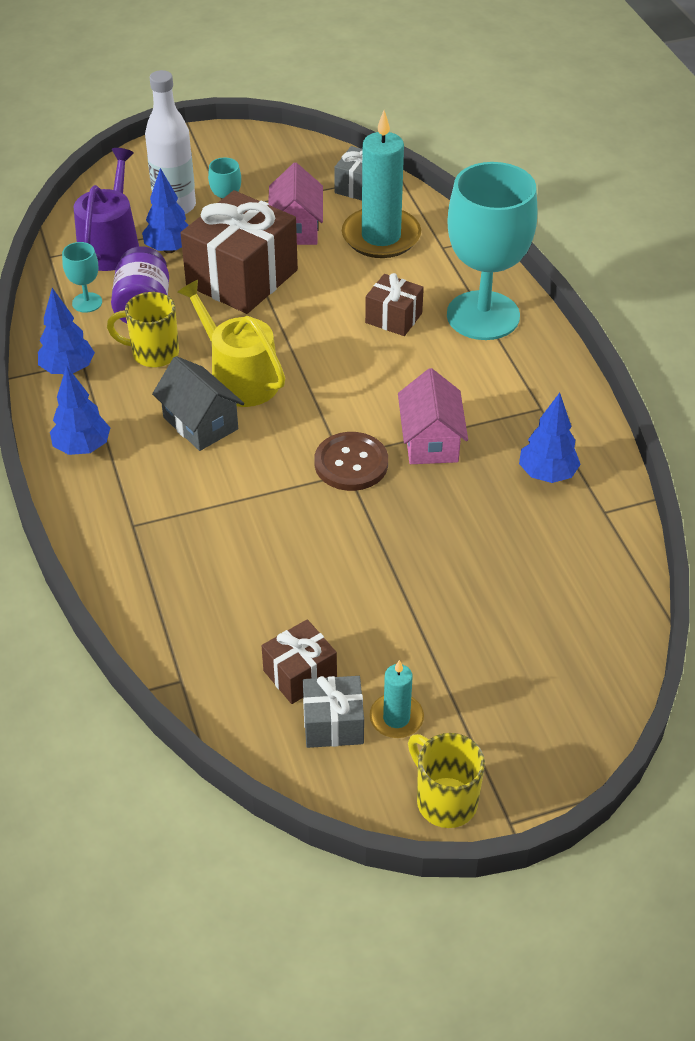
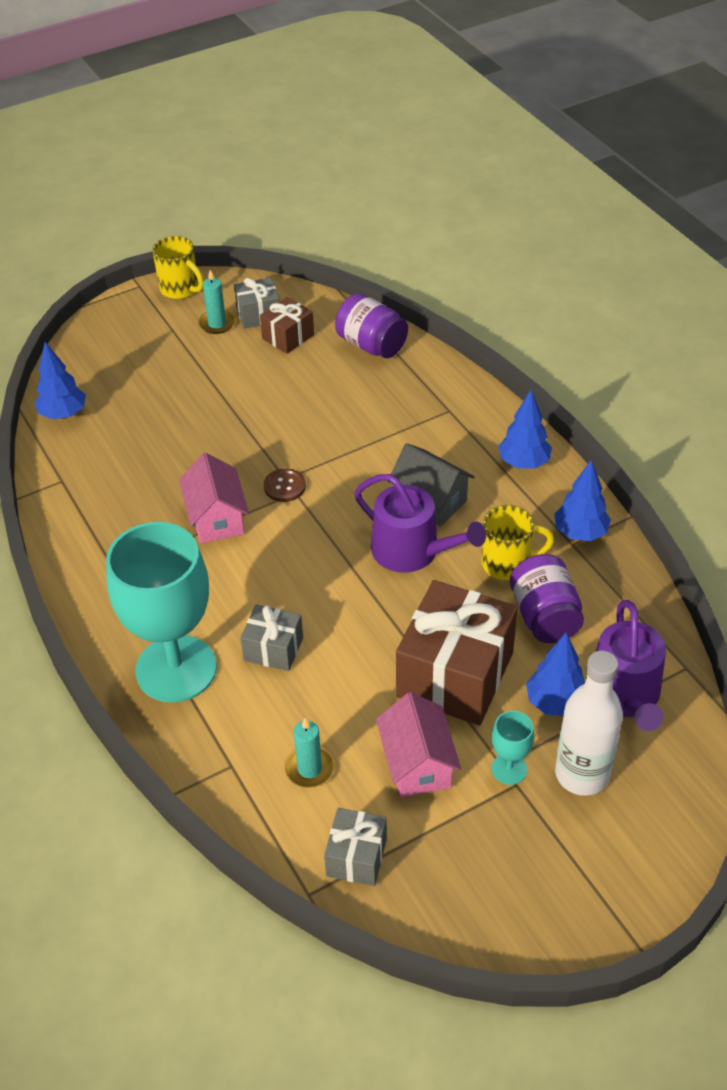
camera: 170 degrees right, 0 degrees up
turquoise goblet [62,242,102,313] -> none
yellow watering can [177,280,285,407] -> purple watering can [354,474,486,573]
brown button [314,432,388,491] -> brown button [264,468,306,502], size x0.64
turquoise candle [342,110,421,258] -> turquoise candle [285,718,334,788], size x0.50
brown gift [365,273,424,336] -> grey gift [240,604,303,671]
blue tree [519,393,581,483] -> blue tree moved to [34,342,86,419]
none -> purple jar [335,293,408,358]

